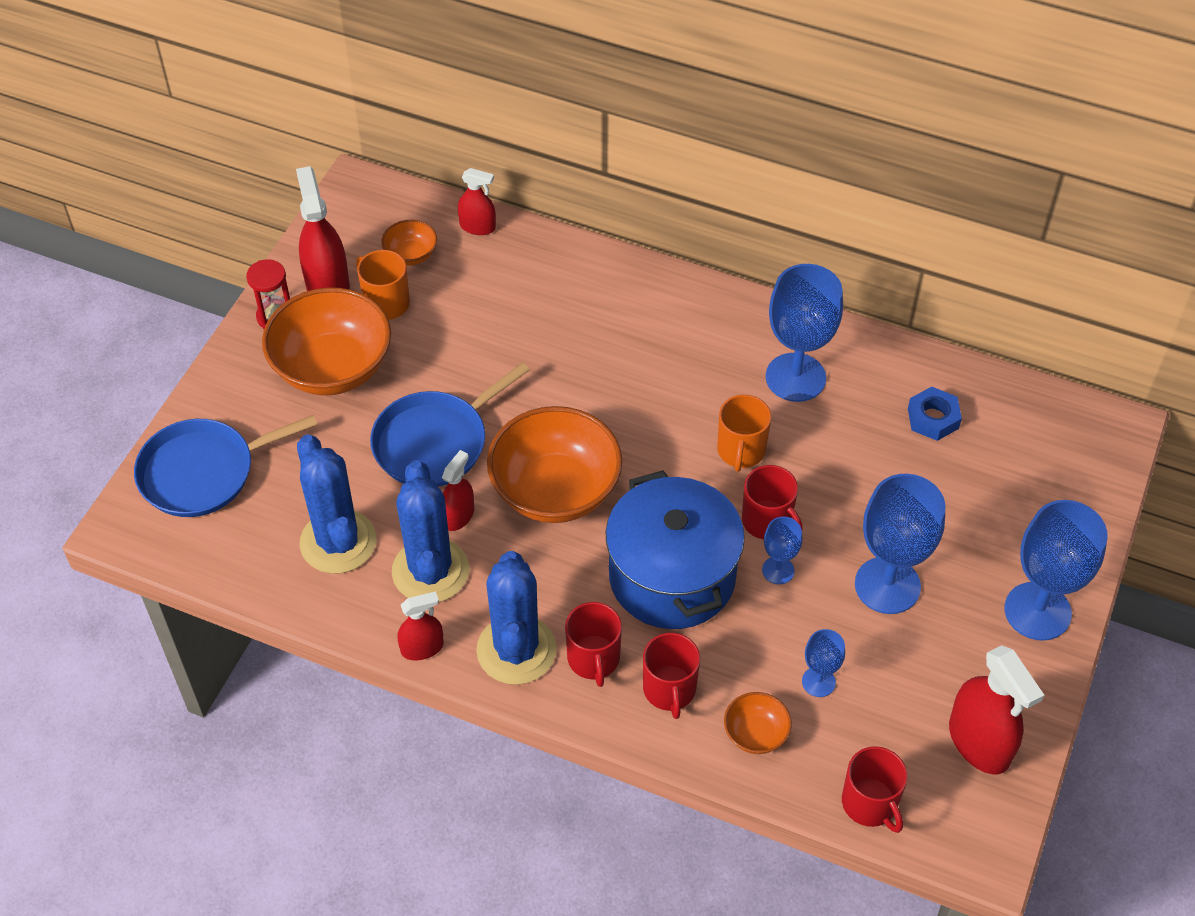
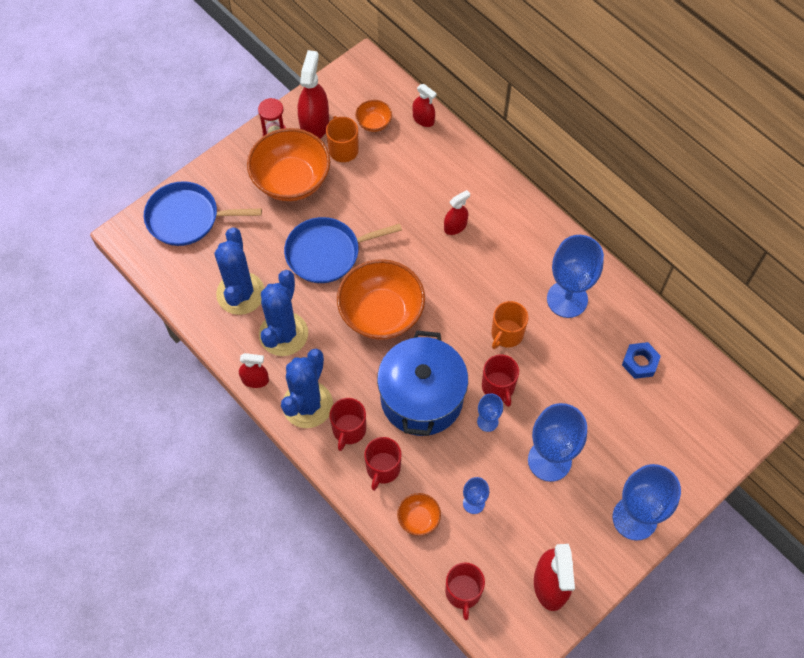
camera: 25 degrees right, 10 degrees up
red spray bottle [442,450,474,531] -> red spray bottle moved to [444,190,470,235]

